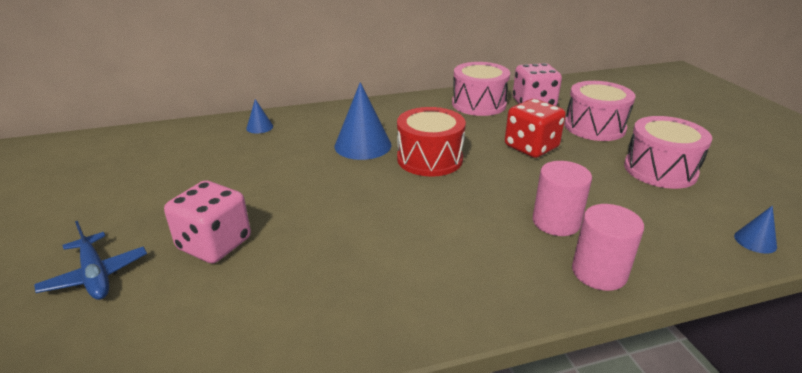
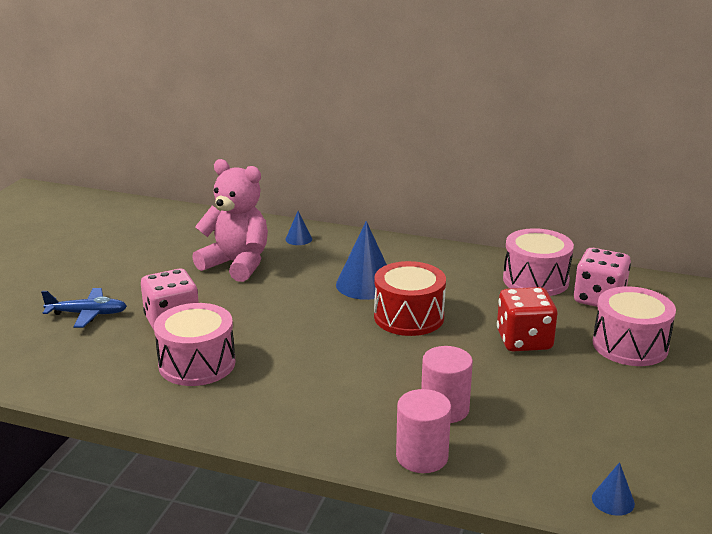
camera: 35 degrees right, 5 degrees down
blue plane [34,221,147,300] -> blue plane turned 90 degrees counterclockwise [41,288,127,328]
pink drum [624,116,712,189] -> pink drum moved to [154,303,236,386]
none -> pink teddy bear [192,159,268,282]

